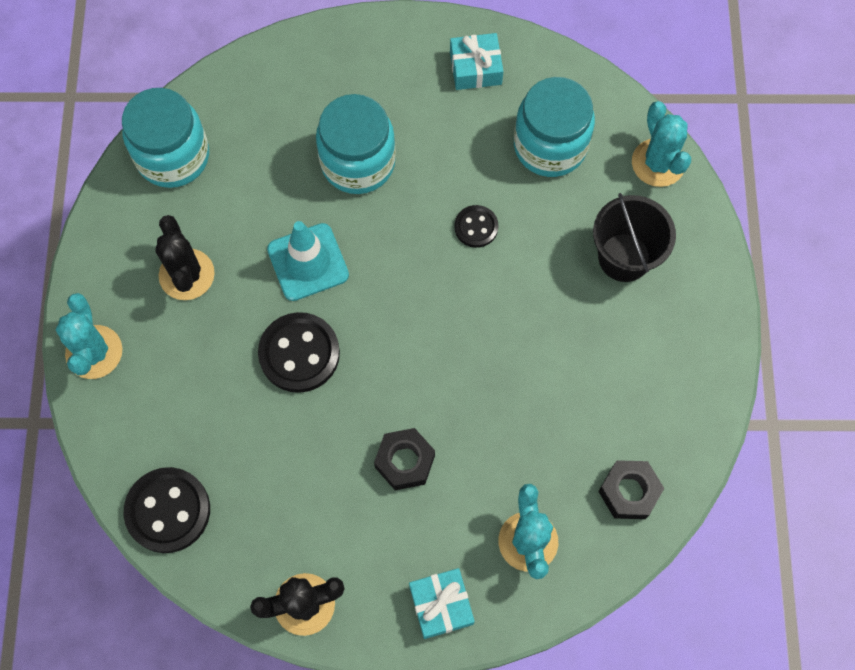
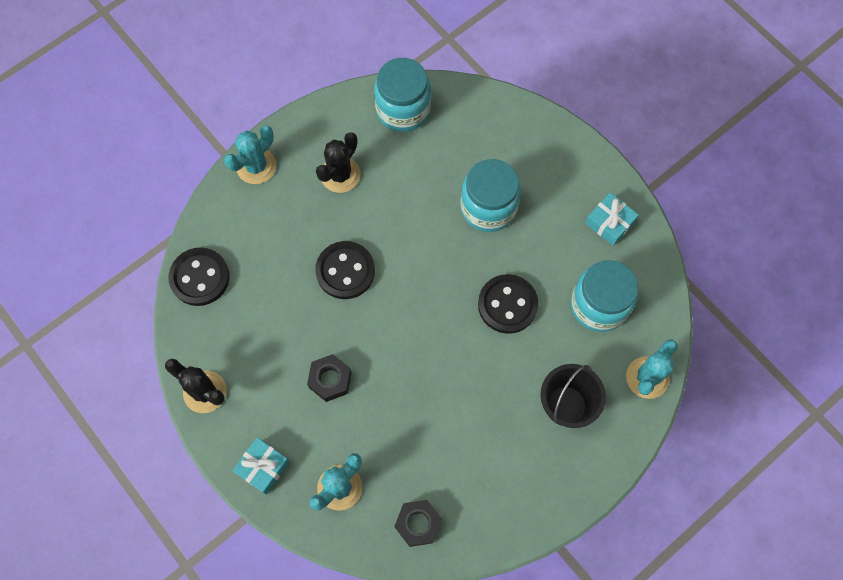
camera: 50 degrees right, 0 degrees up
turquoise traffic cone [267,221,349,301] -> none
black button [455,205,498,248] -> black button [478,274,538,334], size x1.77

